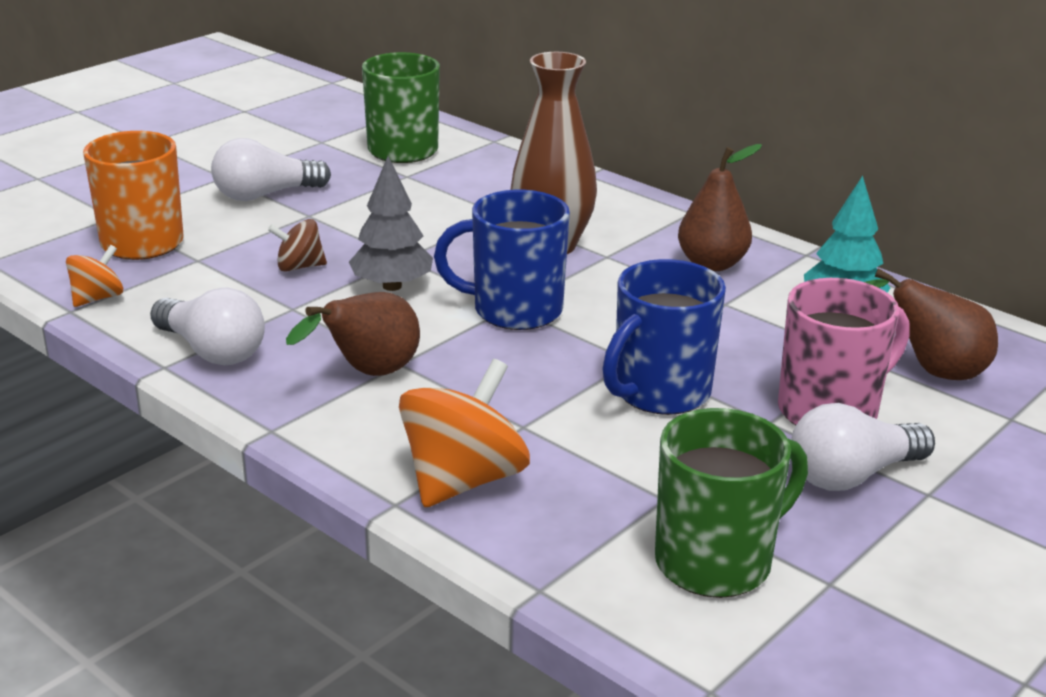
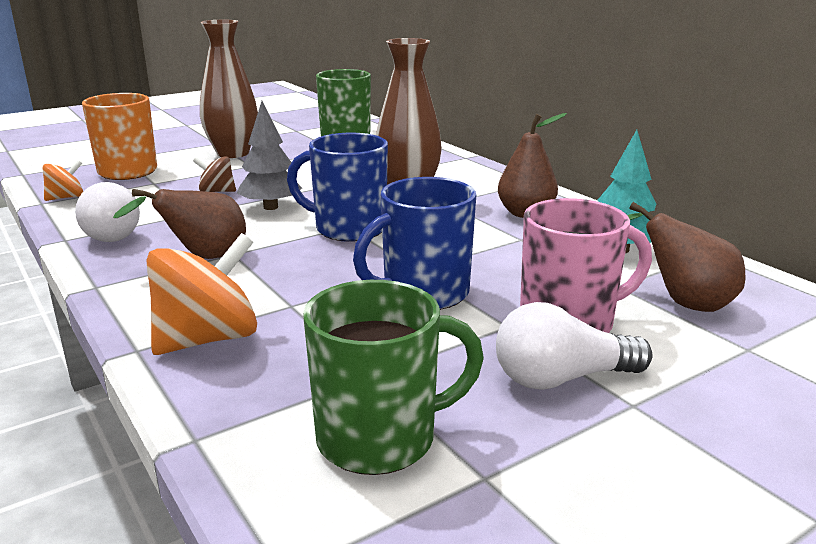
camera: 15 degrees right, 5 degrees down
white light bulb [211,138,331,201] -> brown vase [200,20,258,158]

